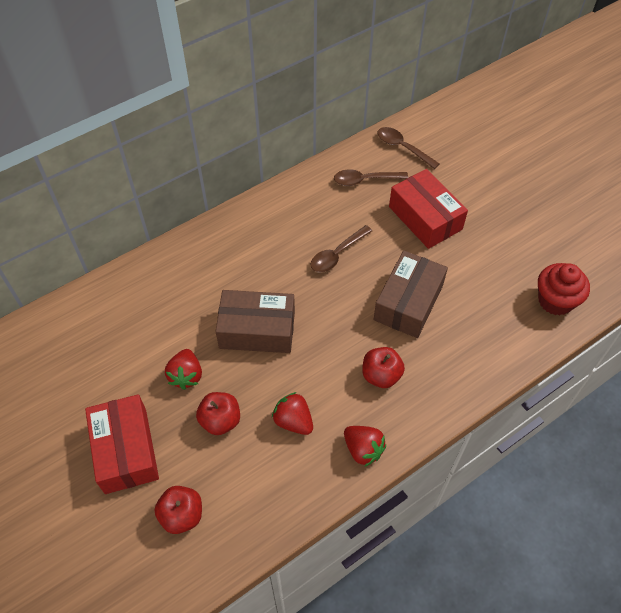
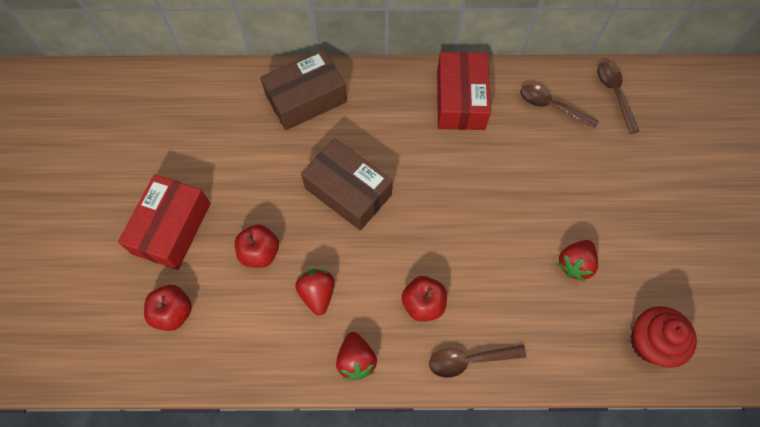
camera: 35 degrees right, 10 degrees up
red strawberry [165,349,202,390] -> red strawberry moved to [558,240,598,281]
brown spoon [310,225,372,273] -> brown spoon moved to [429,345,526,378]
brown box [373,250,448,338] -> brown box moved to [260,49,347,130]
red box [389,169,468,249] -> red box moved to [437,52,491,130]

